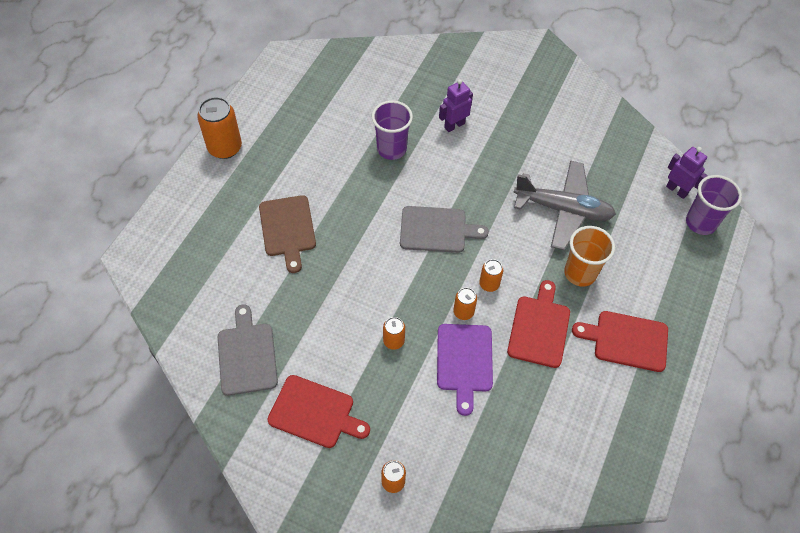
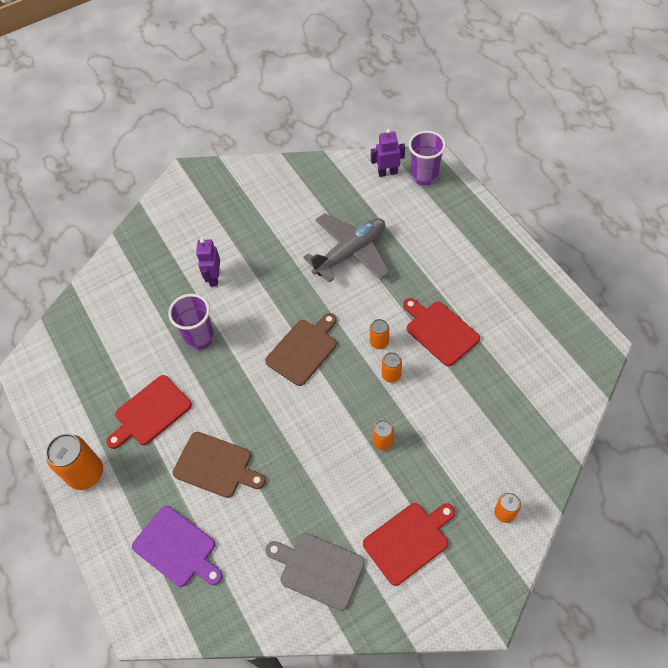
camera: 50 degrees left, 0 degrees up
grey cutting board [400,206,489,253] -> brown cutting board [265,313,337,386]
purple cutting board [437,324,493,416] -> purple cutting board moved to [132,506,223,587]
orange cup [564,226,615,287] -> none
red cutting board [572,311,668,372] -> red cutting board moved to [106,375,192,449]

